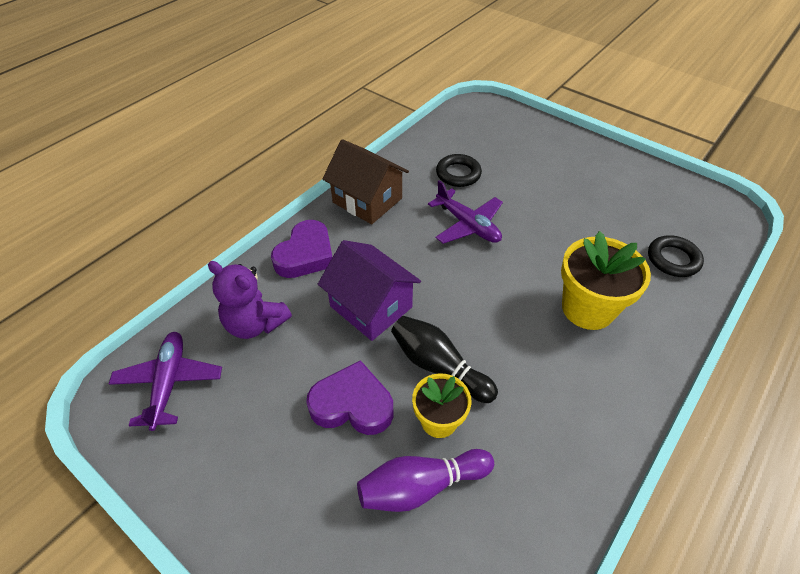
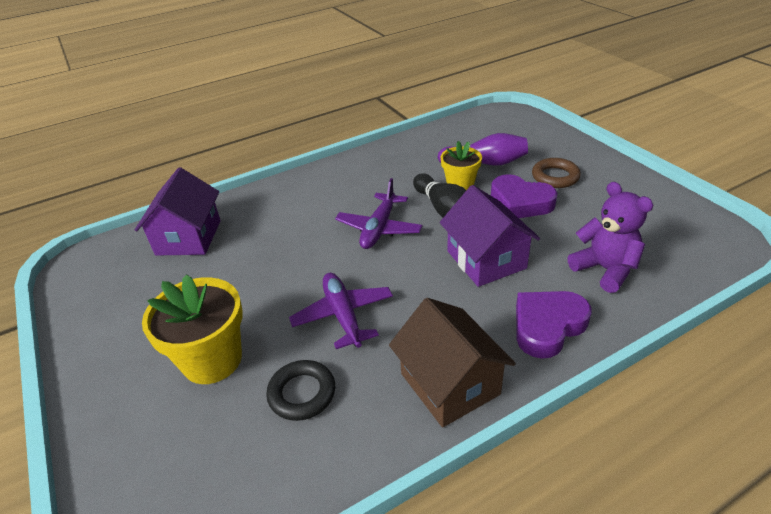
camera: 155 degrees left, 10 degrees down
purple plane [109,332,222,431] -> purple plane moved to [335,178,423,249]
yellow flower pot [561,231,651,330] -> yellow flower pot moved to [142,274,243,384]
black ring [648,235,704,277] -> purple house [135,167,221,255]
none -> brown ring [532,158,581,188]

